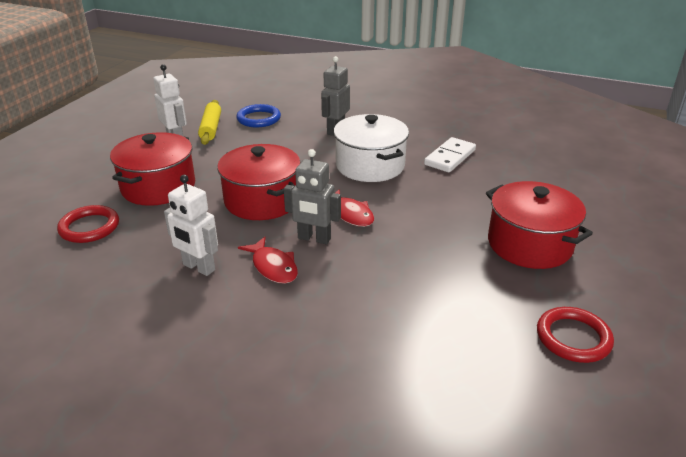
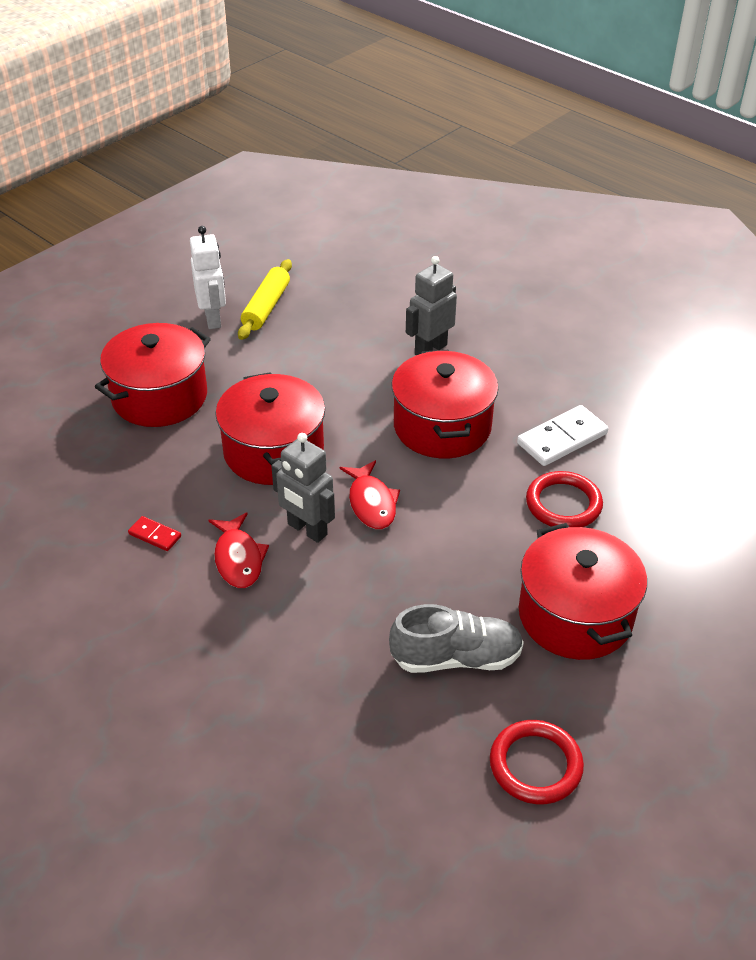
camera: 20 degrees right, 10 degrees up
red ring [57,205,119,243] -> red ring moved to [526,471,603,527]
white robot [164,175,218,276] -> red domino [128,516,181,551]
blue ring [236,104,281,127] -> none
white pot [333,114,409,182] -> red pot [392,350,498,458]
none -> grey shoe [389,604,524,673]

